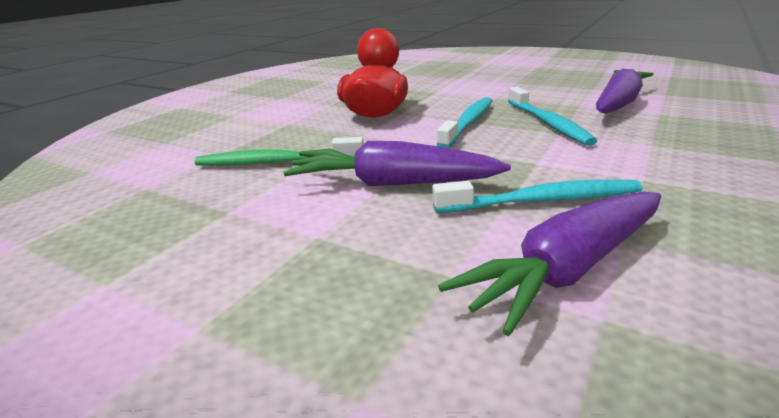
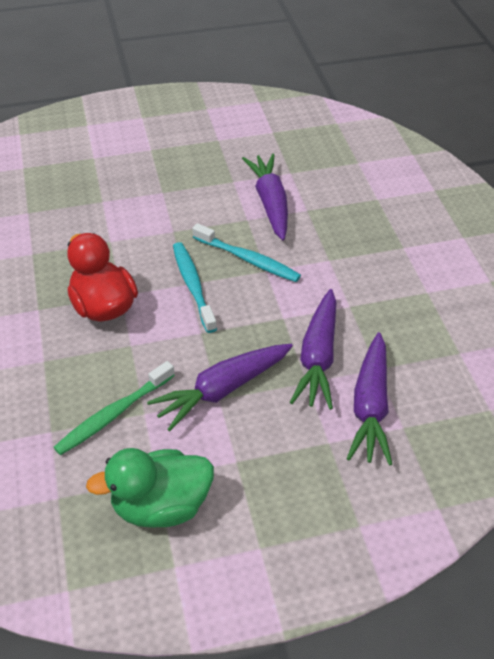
camera: 45 degrees left, 20 degrees up
turquoise toothbrush [432,179,642,213] -> purple carrot [290,289,336,410]
none -> green duck [86,448,214,528]

